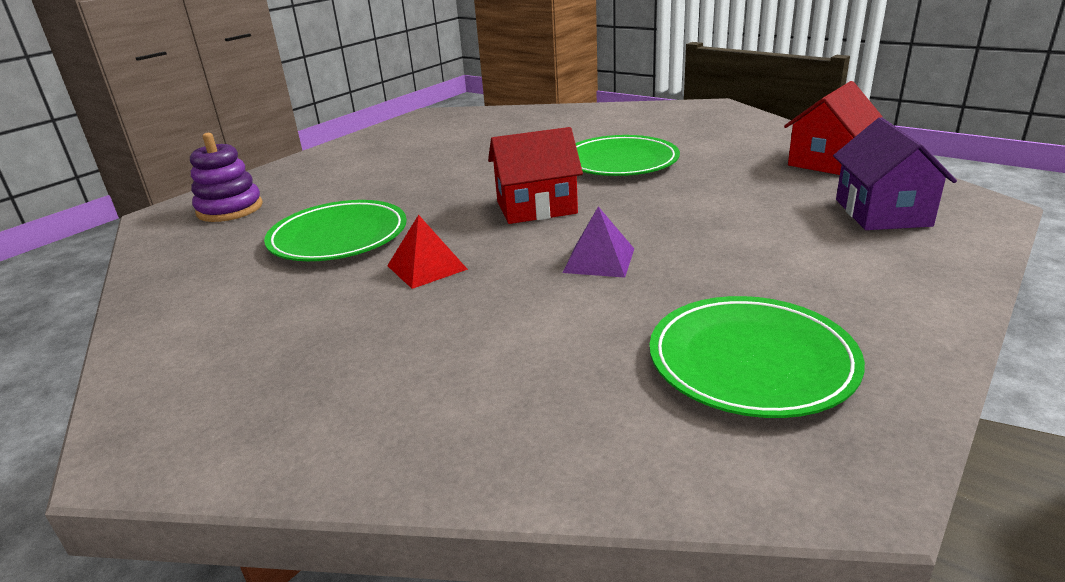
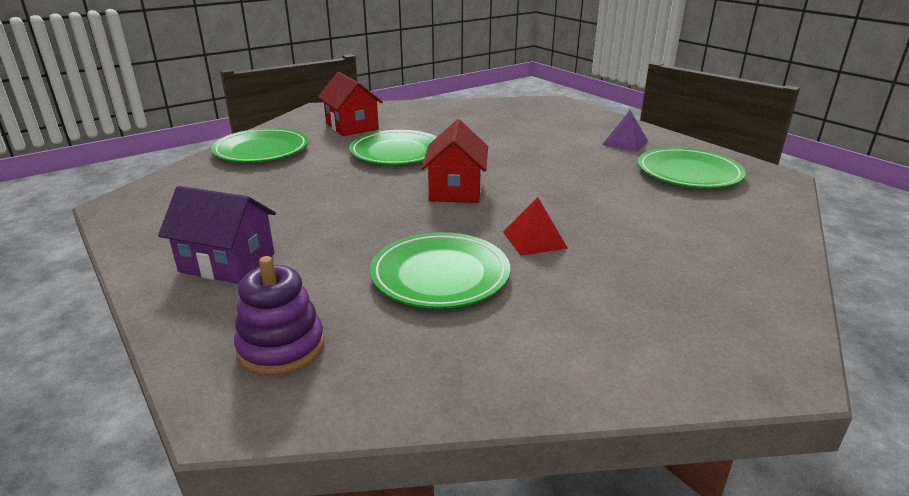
camera: 75 degrees left, 0 degrees up
purple pyramid [563,206,634,278] -> purple pyramid moved to [602,110,648,152]
red house [784,81,883,175] -> red house moved to [318,72,383,136]
purple house [833,117,957,230] -> purple house moved to [158,186,276,284]
none -> green plate [211,128,309,162]

